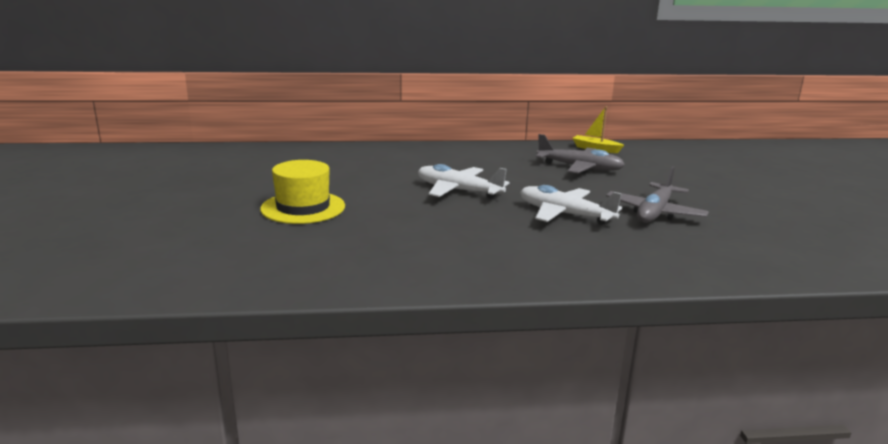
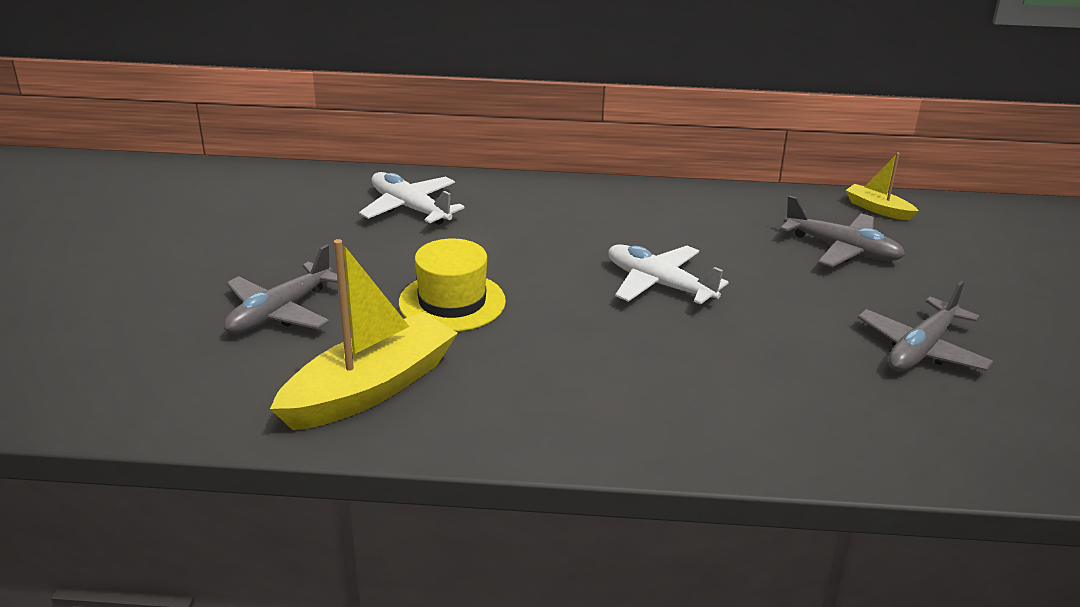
camera: 10 degrees right, 10 degrees up
white plane [520,185,622,225] -> white plane moved to [359,172,464,225]
none -> grey plane [224,245,338,334]
none -> yellow boat [270,239,458,430]

